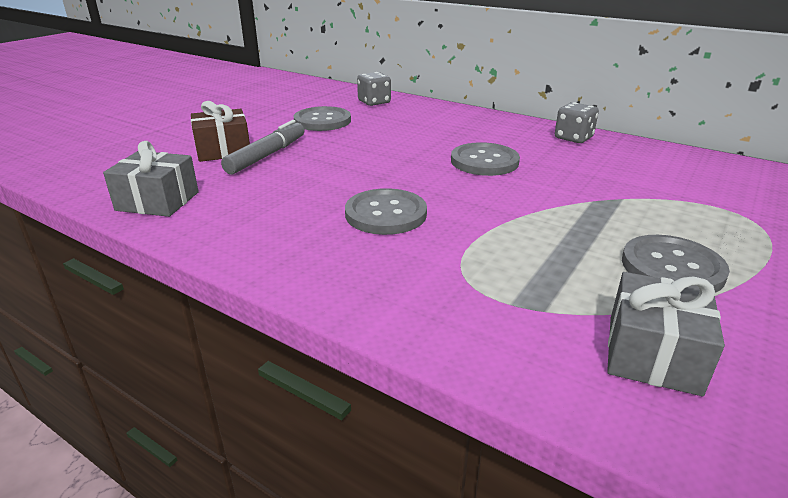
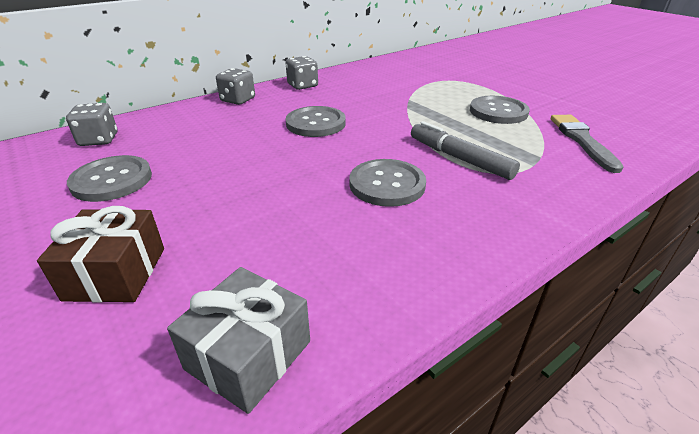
camera: 70 degrees left, 5 degrees up
grey marker [221,120,304,174] -> grey marker moved to [411,121,520,180]
grey gift [607,272,725,396] -> grey brush [551,115,624,173]
none -> grey dice [216,68,255,105]

